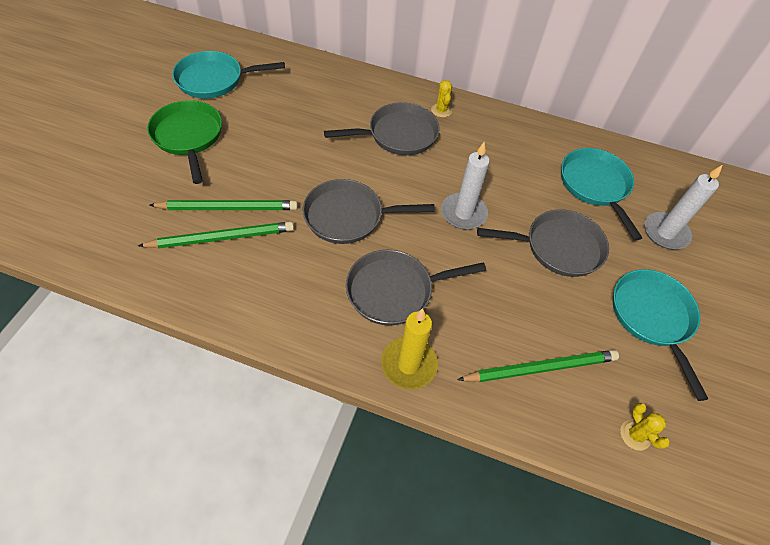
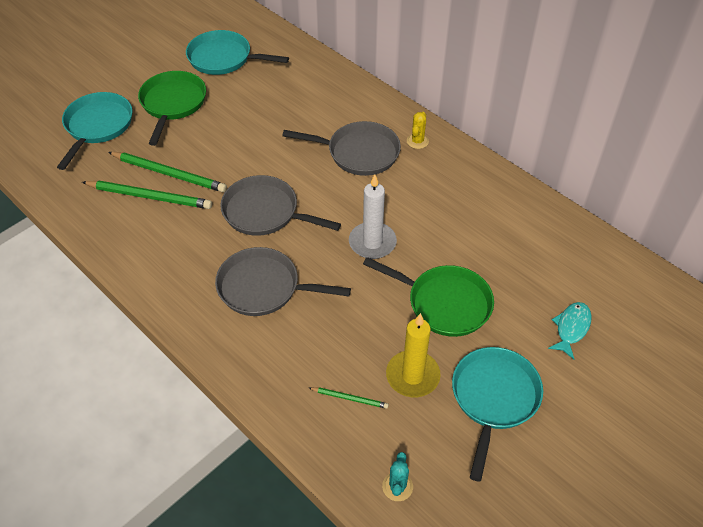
camera: 30 degrees right, 5 degrees down
yellow candle [381,308,438,389] -> yellow candle moved to [386,313,441,397]
green pencil [457,350,619,382] -> green pencil [309,387,389,409], size x0.49
grey pan [477,209,609,277] -> green pan [363,257,494,337]
turquoise pan [561,148,642,241] -> turquoise pan moved to [57,92,132,170]
yellow cactus [620,403,670,451] -> turquoise cactus [382,452,413,501]
white candle [645,165,722,249] -> turquoise fish [548,302,592,359]

